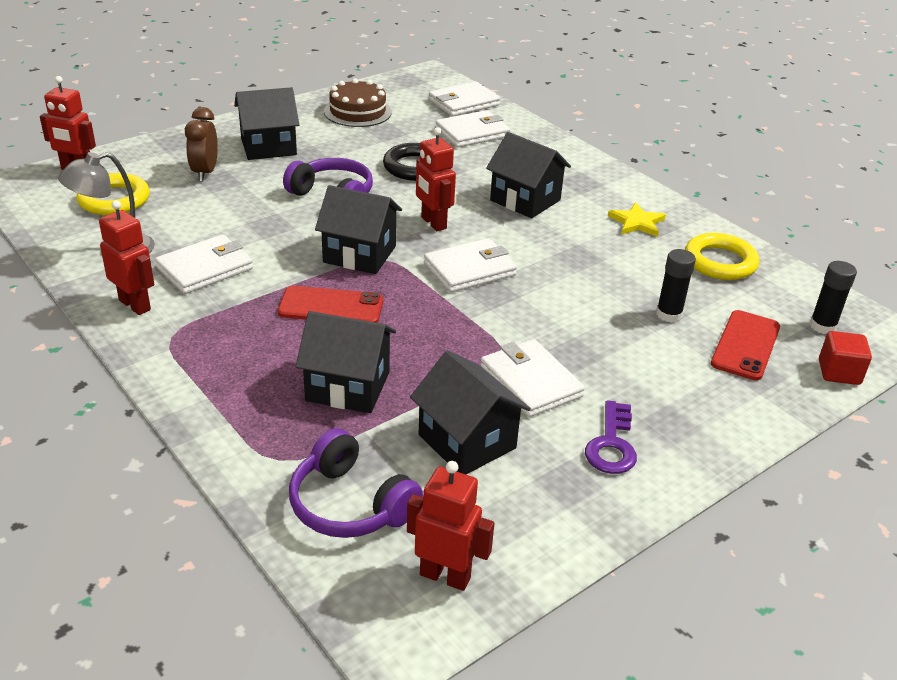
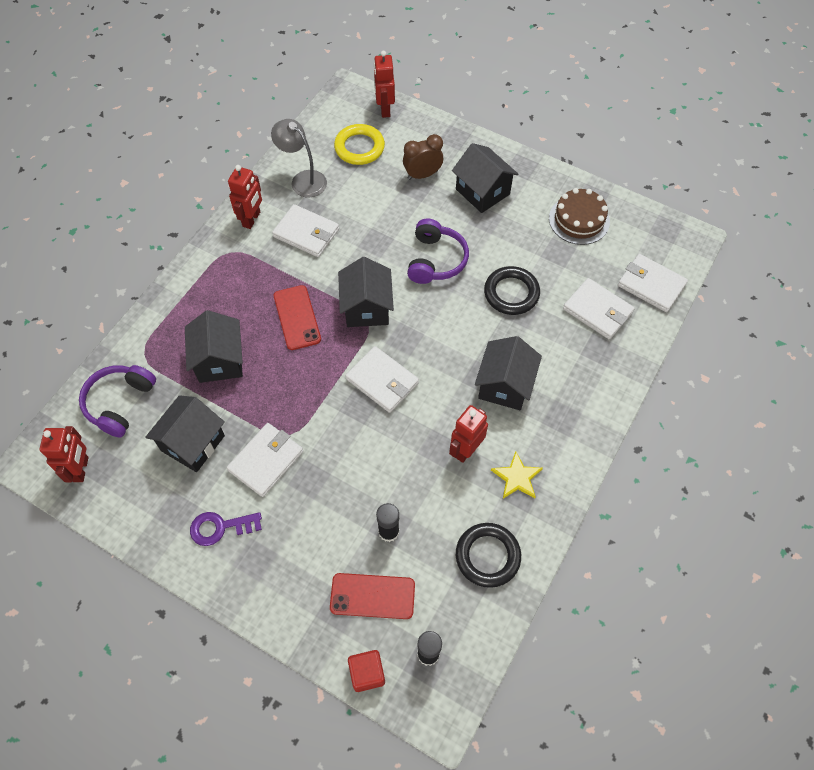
camera: 70 degrees right, 25 degrees up
red robot [416,127,456,231] -> red robot moved to [449,405,488,463]
yellow ring [685,233,759,280] -> black ring [456,523,521,588]

